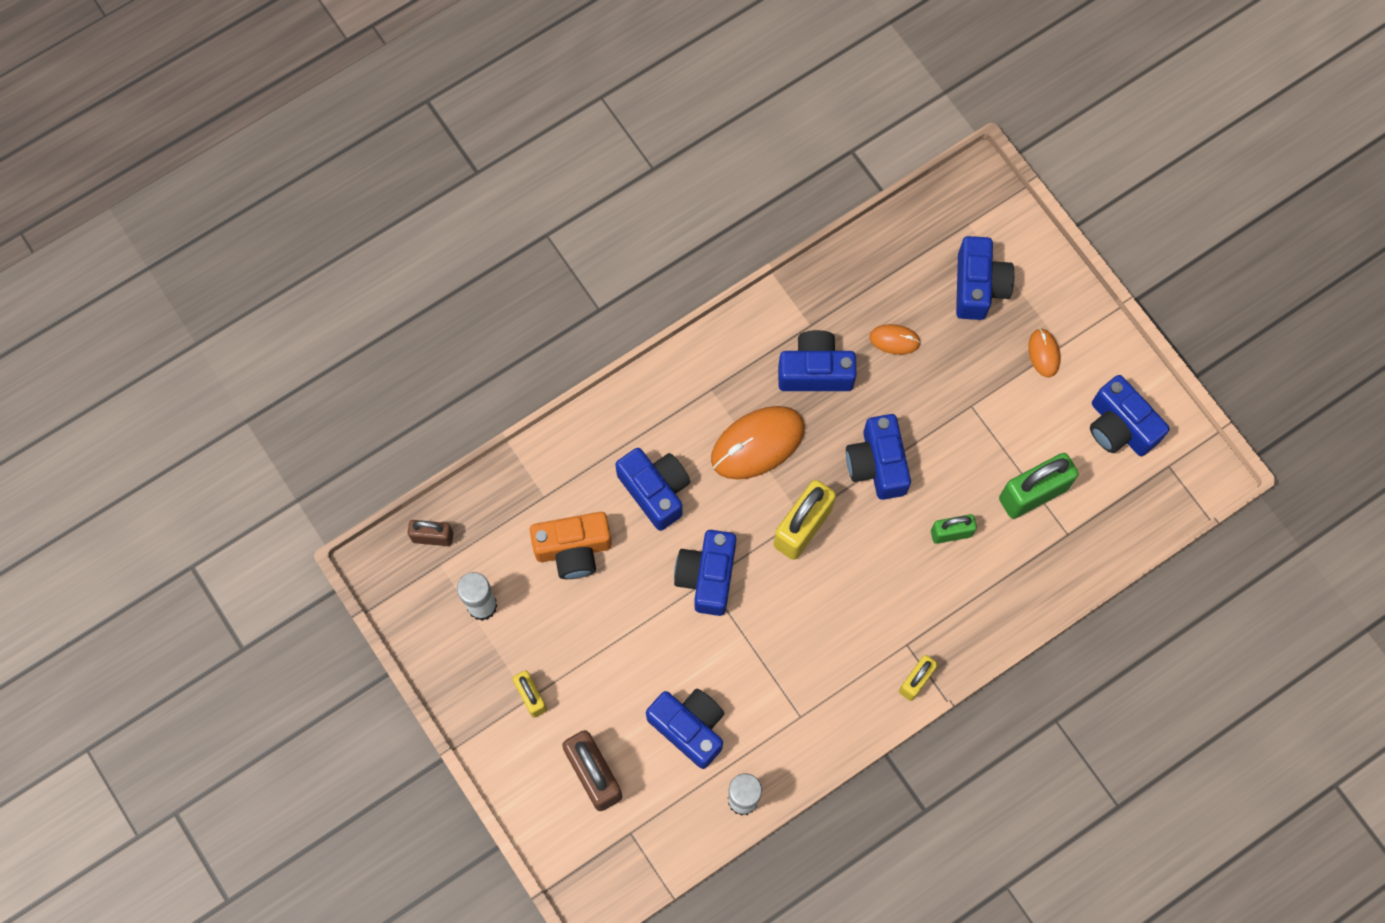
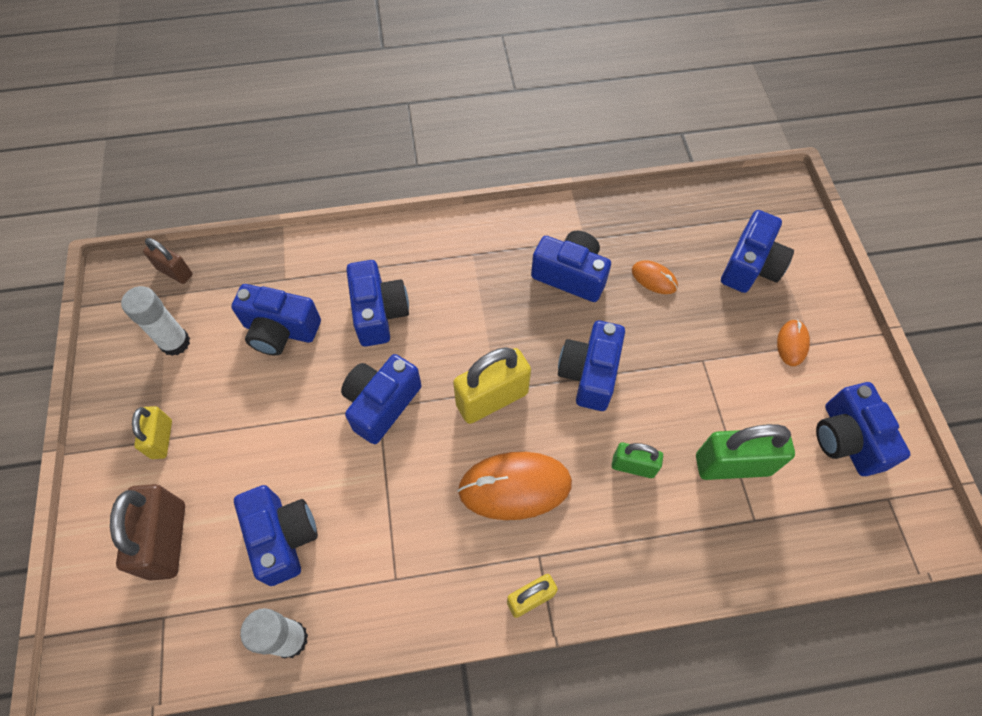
camera: 25 degrees right, 10 degrees down
orange camera [530,512,612,579] -> blue camera [231,284,321,356]
orange mouse [711,406,805,480] -> orange mouse moved to [457,452,572,520]

